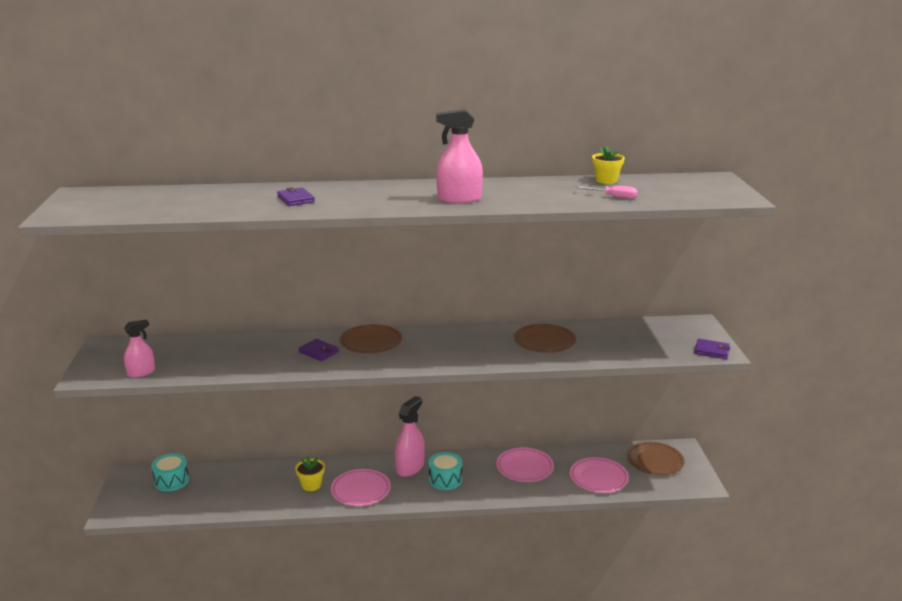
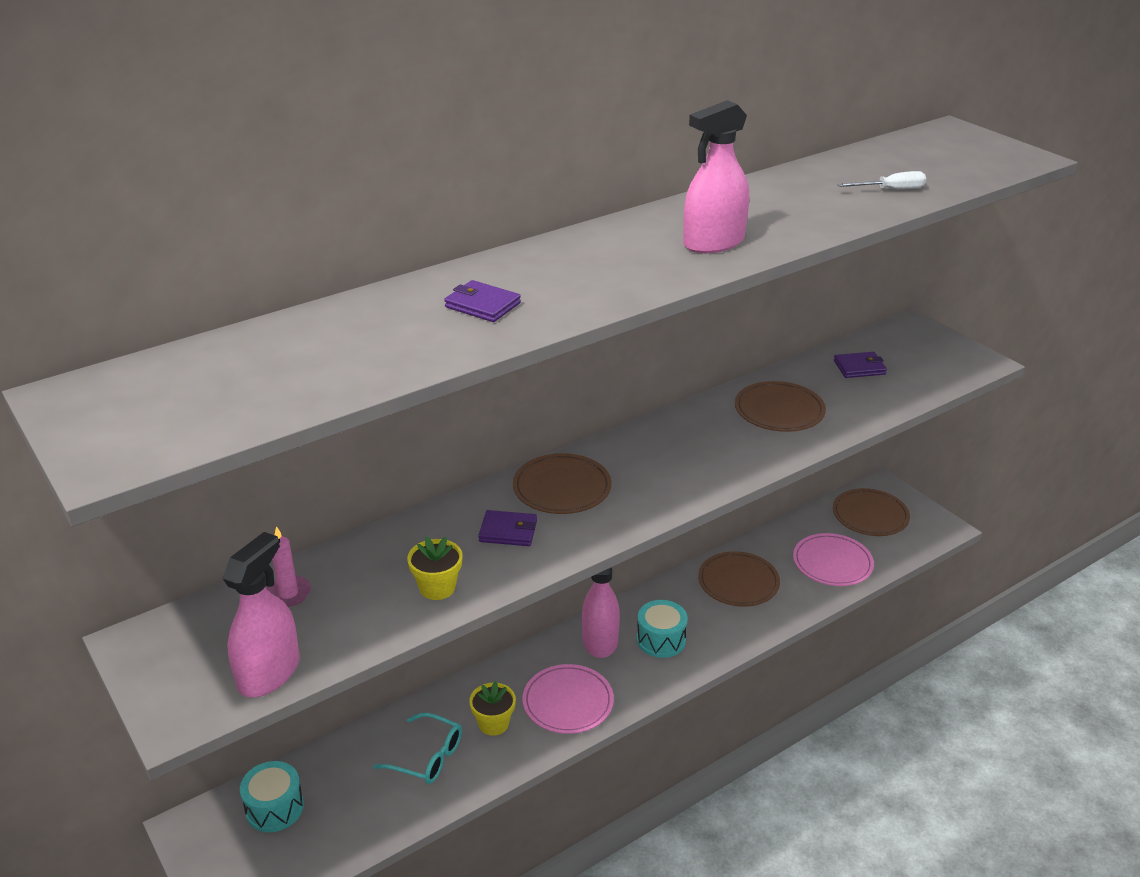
camera: 30 degrees left, 10 degrees up
pink spray bottle [124,320,155,378] -> pink spray bottle [222,532,300,697], size x1.54
pink plate [496,448,554,482] -> brown plate [698,551,780,607]
pink screwdriver [575,186,637,199] -> white screwdriver [837,171,926,189]
yellow flower pot [592,146,625,184] -> yellow flower pot moved to [407,536,463,600]
purple wallet [694,339,731,359] -> purple wallet moved to [834,352,887,378]
none -> pink candle [266,526,311,607]
none -> turquoise glasses [373,713,462,784]

